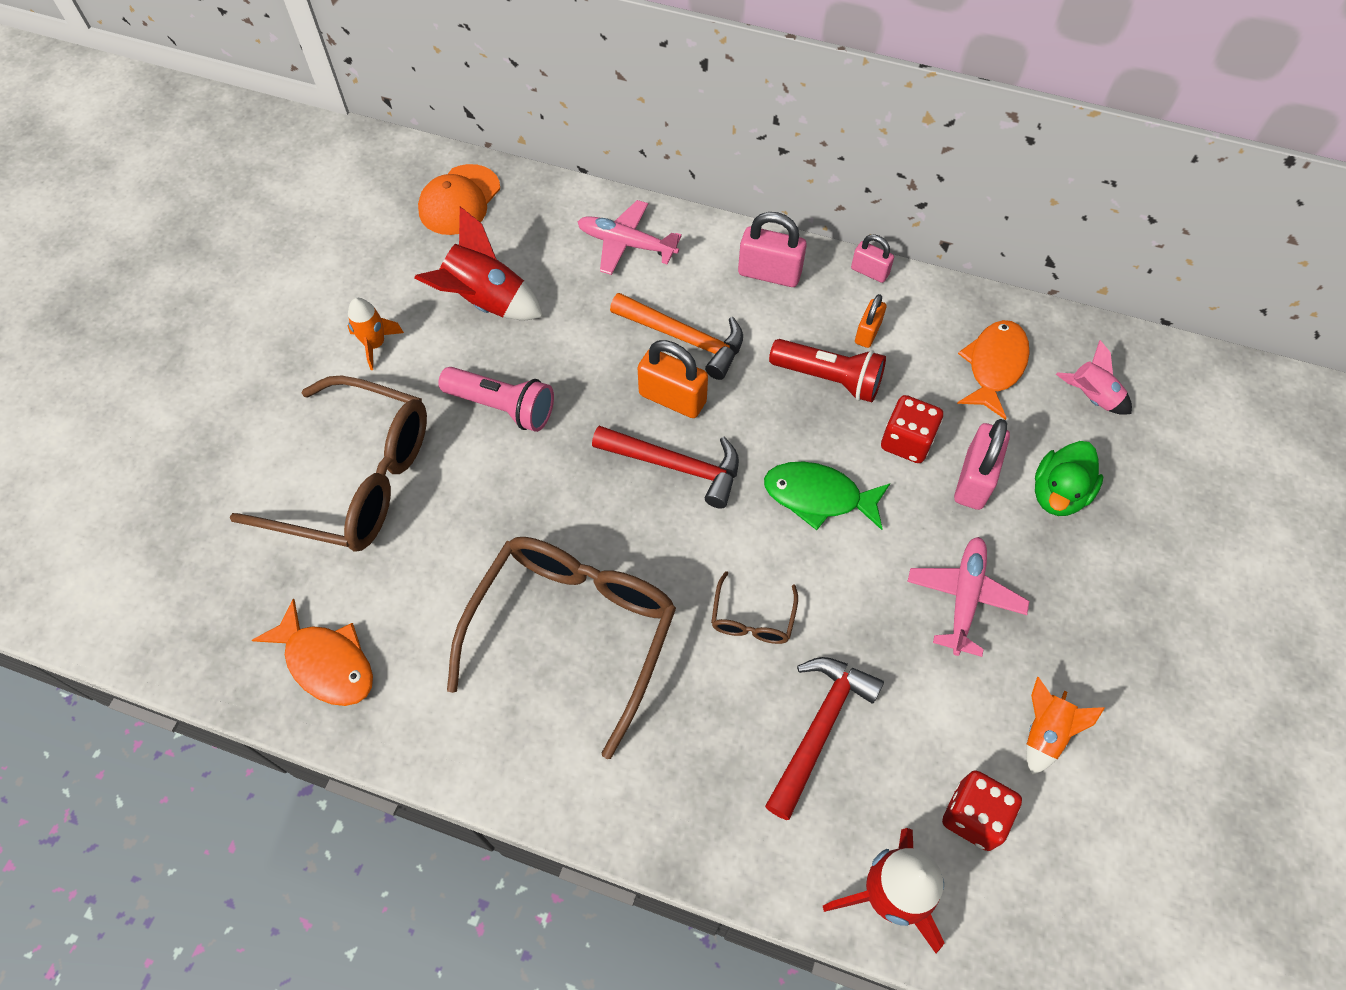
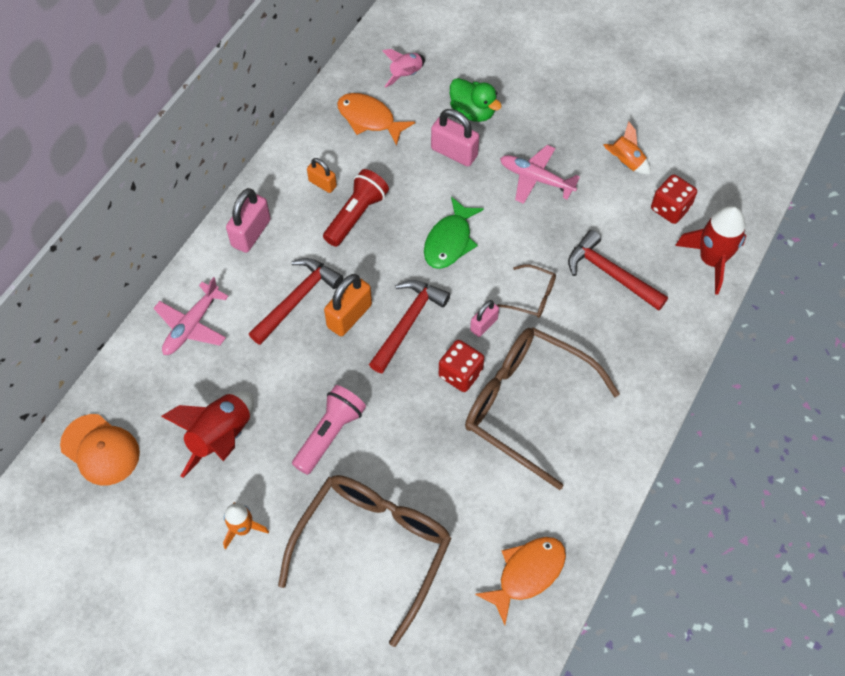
camera: 80 degrees left, 0 degrees up
orange hammer [610,293,743,380] -> red hammer [249,258,343,345]
pink padlock [851,234,894,283] -> pink padlock moved to [470,300,499,337]
red dice [881,395,943,463] -> red dice moved to [439,340,484,392]

